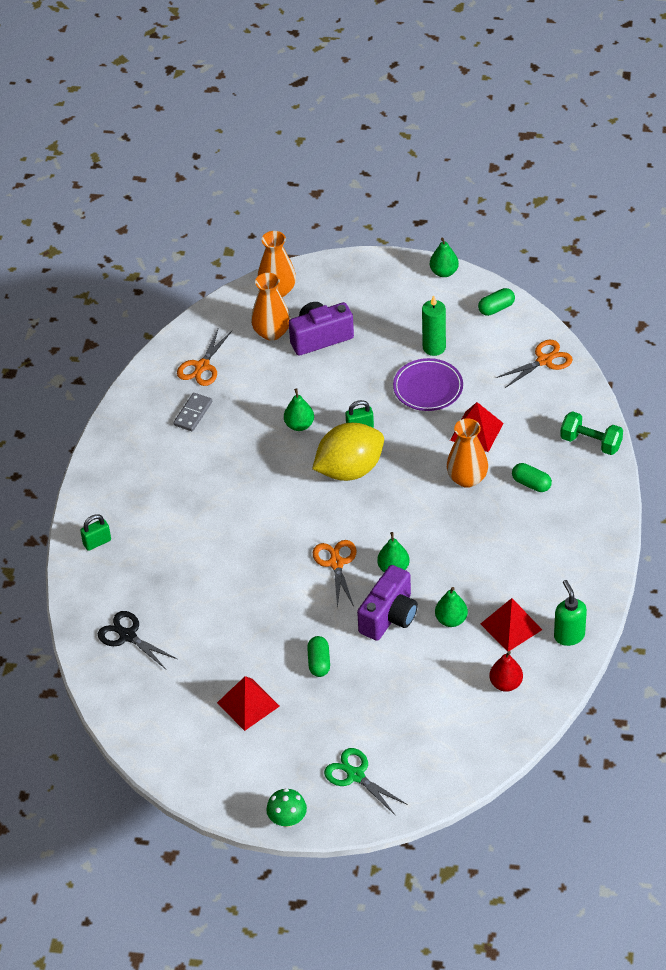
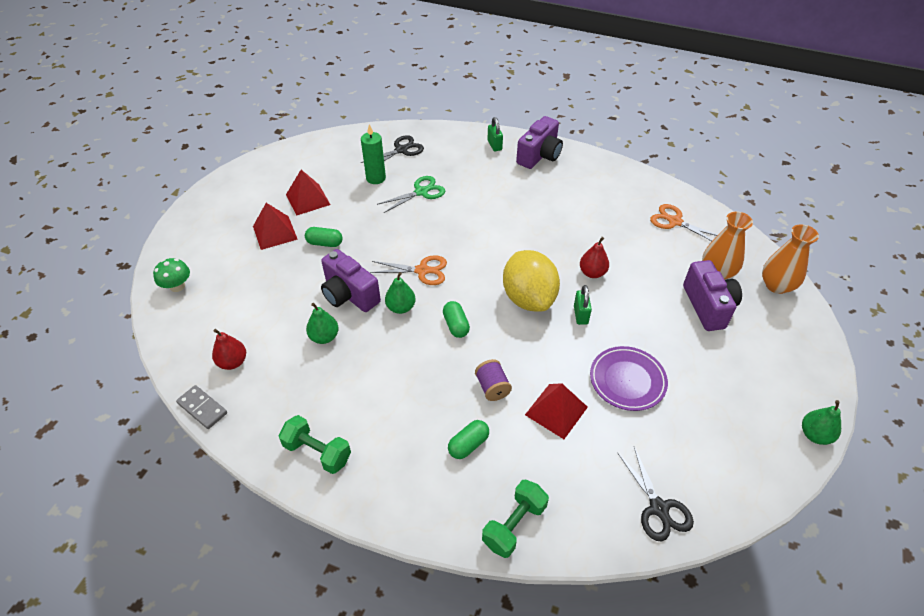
camera: 100 degrees right, 0 degrees up
grey domino [173,393,212,431] -> grey domino moved to [176,385,227,429]
green mushroom [266,788,307,827] -> green mushroom moved to [153,258,190,292]
green pear [284,388,314,431] -> red pear [580,237,609,278]
green scissors [324,748,408,816] -> green scissors moved to [377,176,445,213]
green candle [422,295,446,356] -> green candle moved to [361,124,386,184]
orange vase [447,418,488,488] -> purple spool [475,359,512,401]
green capsule [478,288,515,316] -> green capsule moved to [443,301,470,338]
red pyramid [481,598,542,652] -> red pyramid moved to [253,203,298,250]
orange scissors [496,340,573,388] -> black scissors [617,447,694,541]
green soap dispenser [554,580,587,646] -> none
none -> green dumbbell [279,415,351,474]
none -> purple camera [516,116,563,169]

